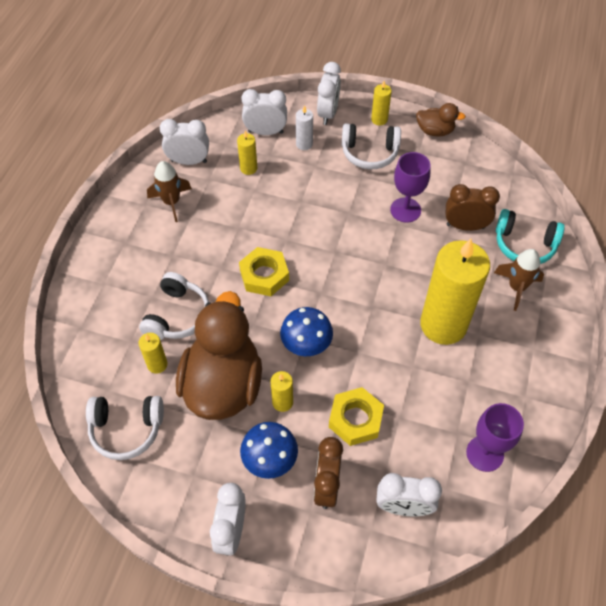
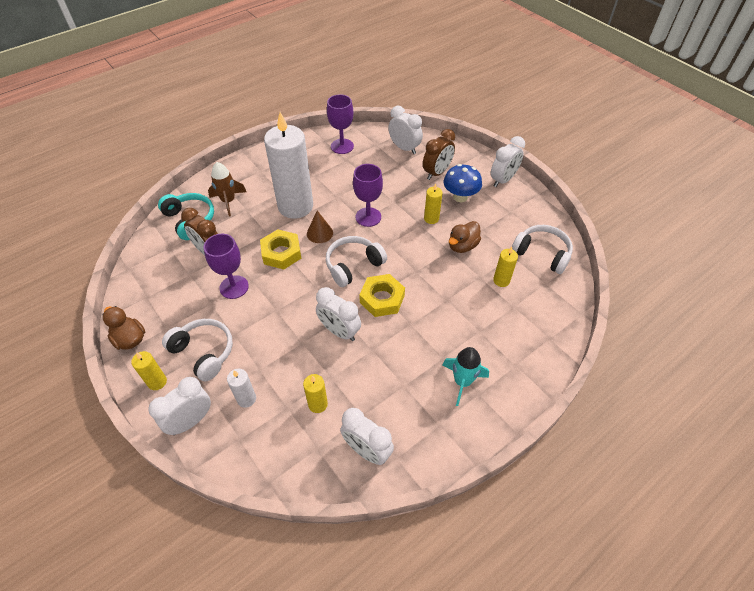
camera: 145 degrees left, 5 degrees down
white headphones [139,272,209,340] -> white headphones moved to [326,236,387,287]
brown rocket [147,161,192,222] -> none
brown duck [176,291,262,420] -> brown duck [449,221,481,253], size x0.46
white clock [241,89,287,135] -> white clock moved to [316,287,361,341]
blue mushroom [280,307,333,356] -> none
yellow nut [329,387,384,446] -> yellow nut moved to [260,229,301,270]
yellow candle [420,239,490,345] -> white candle [264,112,313,219]
none -> brown cone [307,211,333,243]
none -> purple goblet [353,164,383,227]
none -> turquoise rocket [442,347,489,406]

